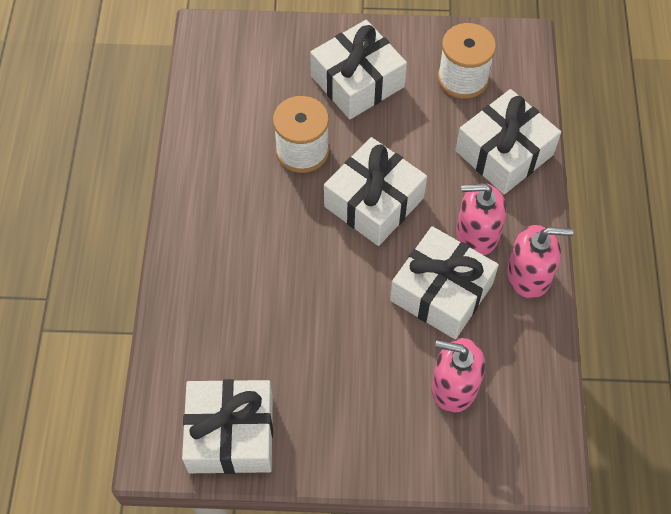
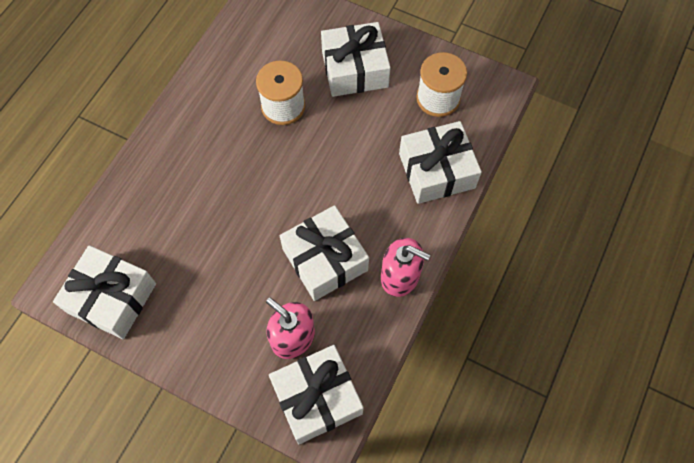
camera: 25 degrees right, 5 degrees up
white gift [324,137,427,246] -> white gift moved to [269,345,364,444]
pink soap dispenser [456,183,506,255] -> none

